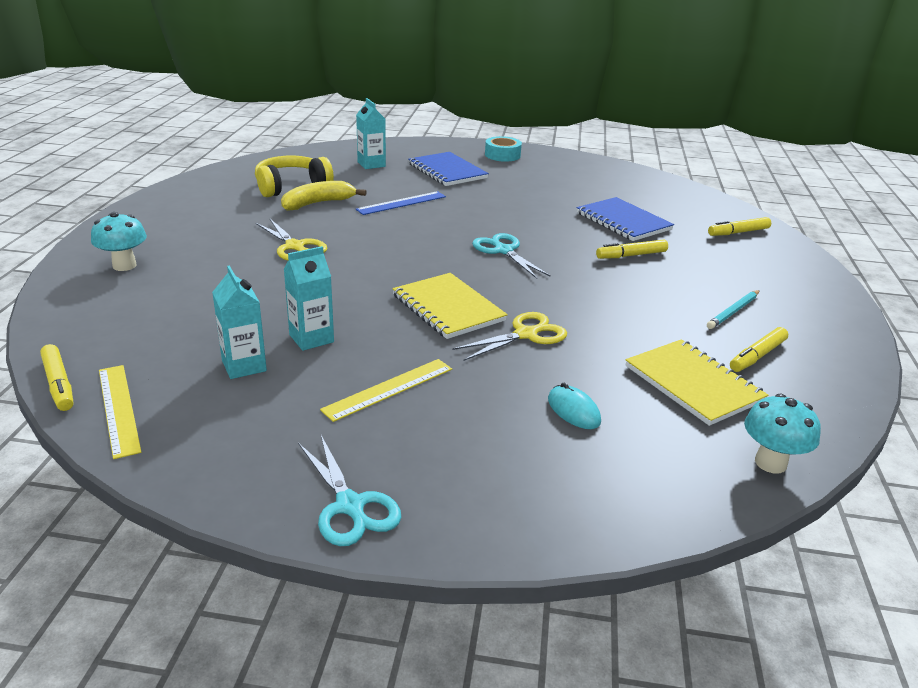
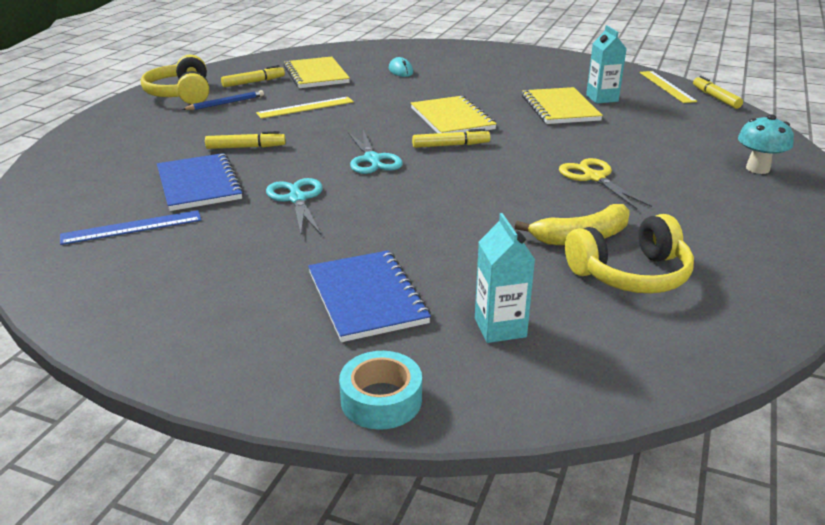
camera: 165 degrees left, 0 degrees up
turquoise carton [284,246,334,351] -> yellow notebook [522,87,603,124]
turquoise scissors [298,435,401,546] -> turquoise scissors moved to [266,178,323,234]
yellow ruler [320,359,452,422] -> yellow ruler moved to [256,97,354,119]
blue ruler [356,191,446,215] -> blue ruler moved to [60,210,201,245]
yellow scissors [452,312,567,361] -> none
turquoise tape [485,136,522,162] -> turquoise tape moved to [339,351,422,430]
turquoise pencil [707,290,760,329] -> blue pencil [182,90,264,110]
yellow marker [708,217,771,236] -> yellow marker moved to [412,129,490,148]
turquoise mushroom [744,394,821,473] -> none
none -> yellow headphones [141,55,209,104]

